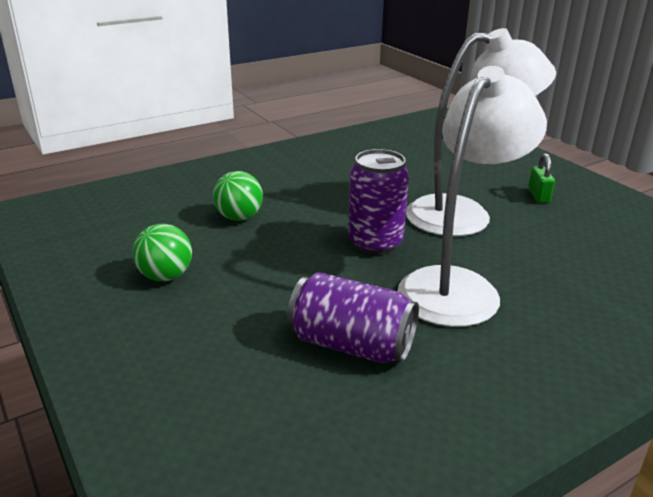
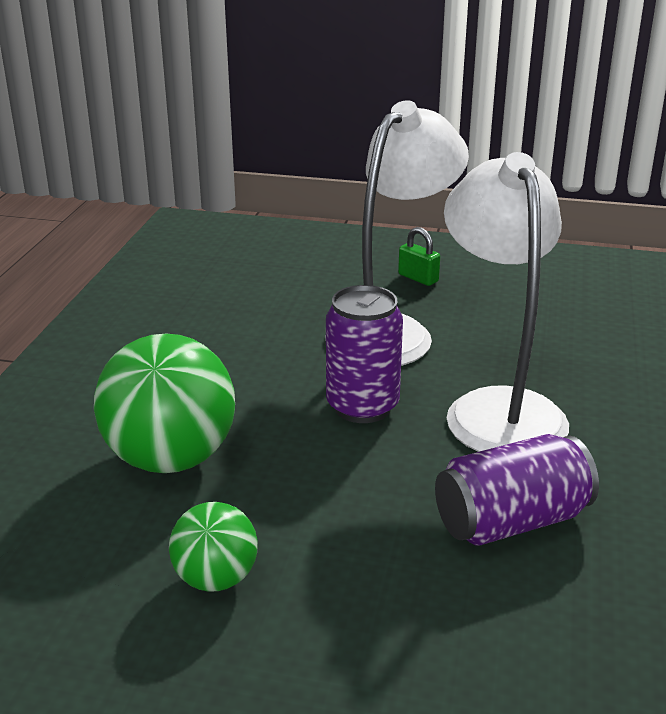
camera: 45 degrees left, 0 degrees up
green ball [213,171,263,221] -> green ball [94,333,235,473], size x1.82

